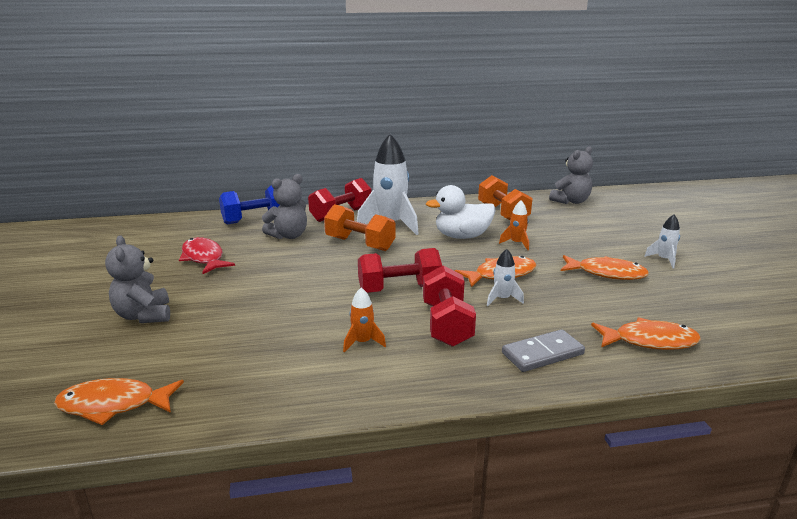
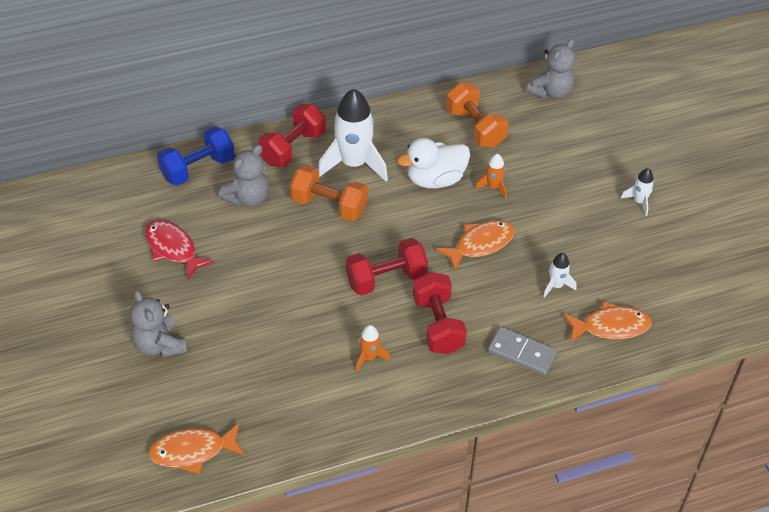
camera: 10 degrees left, 25 degrees up
white rocket [487,249,524,306] -> white rocket moved to [543,253,576,298]
grey domino [502,329,585,372] -> grey domino turned 60 degrees clockwise [488,327,557,375]
orange fish [561,255,649,280] -> none

